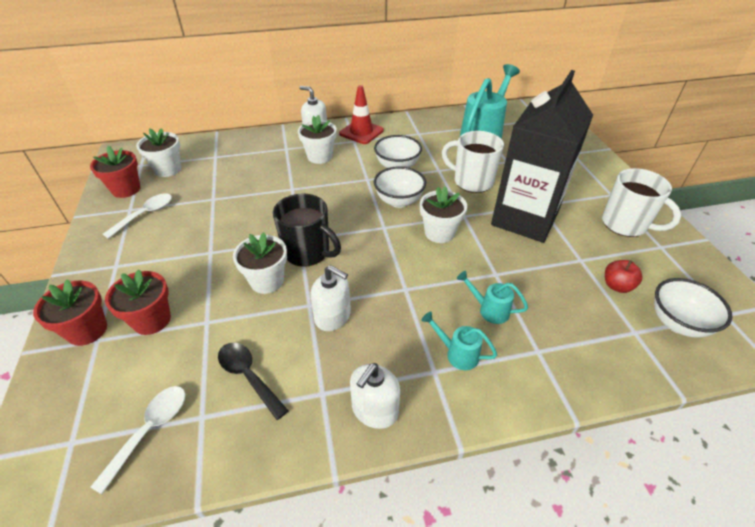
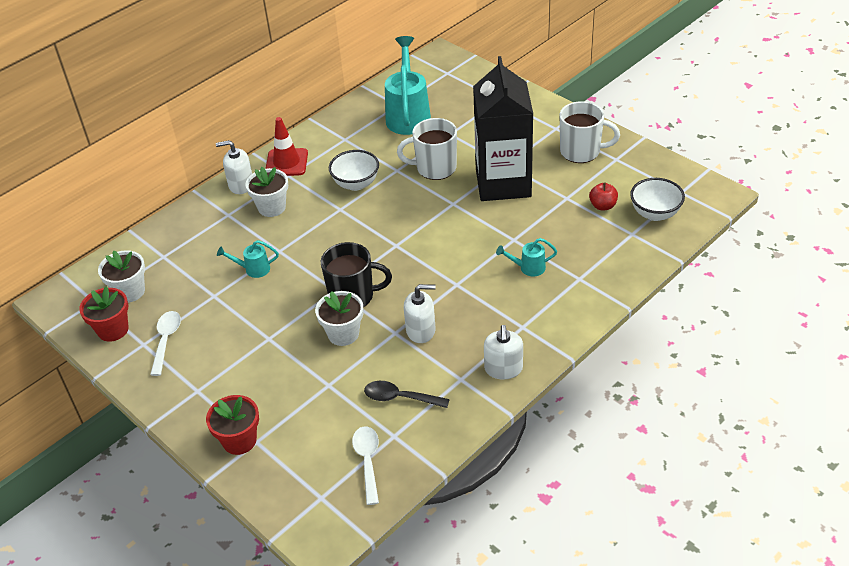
camera: 30 degrees left, 0 degrees up
red flower pot [105,269,171,335] -> none
white bowl [374,166,426,208] -> none
white flower pot [420,187,467,243] -> none
turquoise watering can [421,311,497,370] -> turquoise watering can moved to [217,240,279,278]

